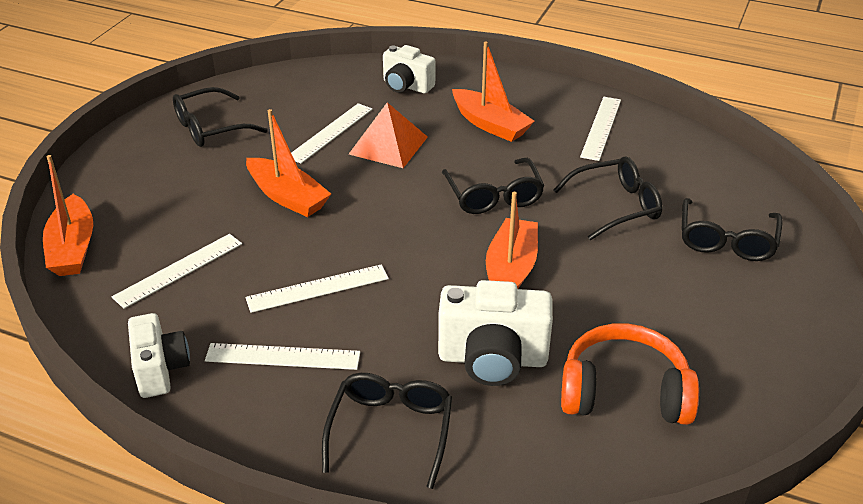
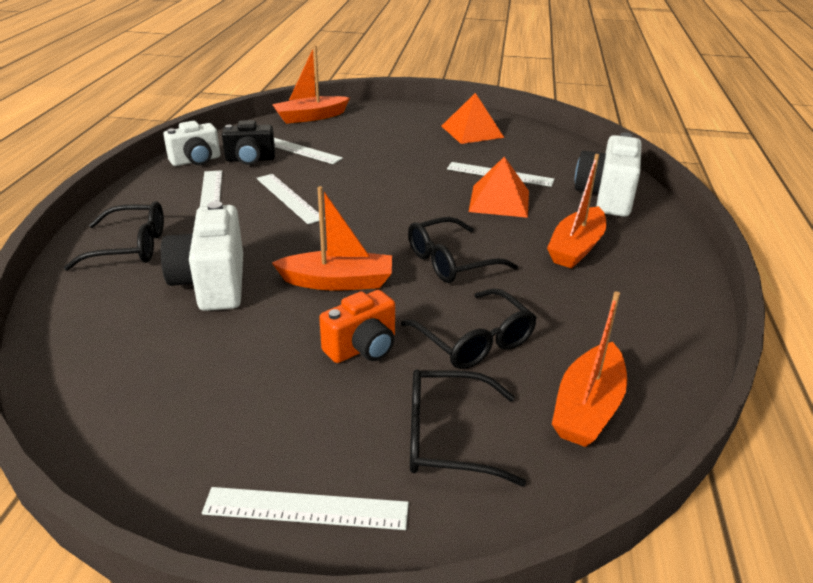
camera: 75 degrees right, 5 degrees down
black glasses [173,87,267,147] -> orange pyramid [441,93,504,144]
orange boat [246,109,331,217] -> orange boat moved to [552,291,627,447]
white camera [383,45,435,94] -> white camera [575,132,642,217], size x1.51
orange headphones [561,323,699,425] -> none
white ruler [580,97,621,161] -> white ruler moved to [202,487,409,530]
none -> black camera [222,120,275,165]
none -> orange camera [319,290,395,363]

